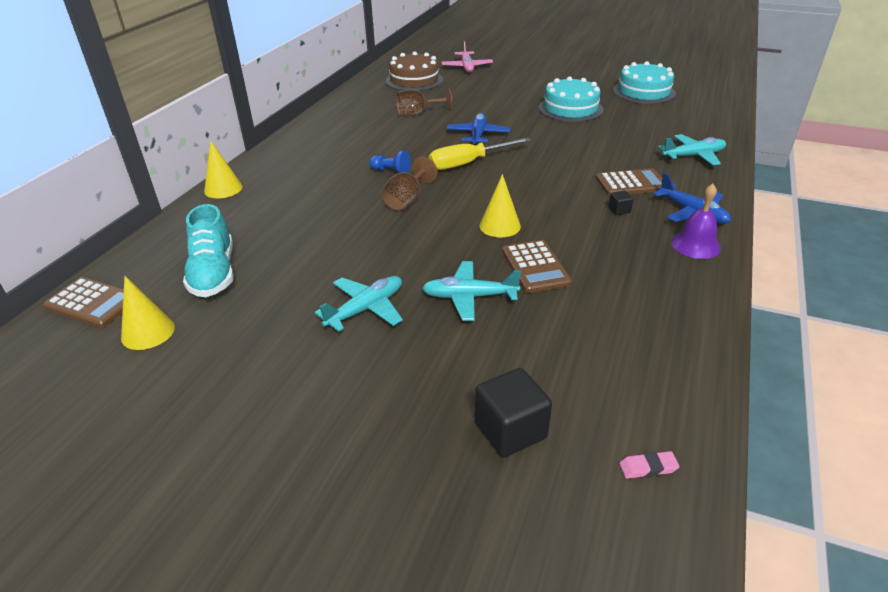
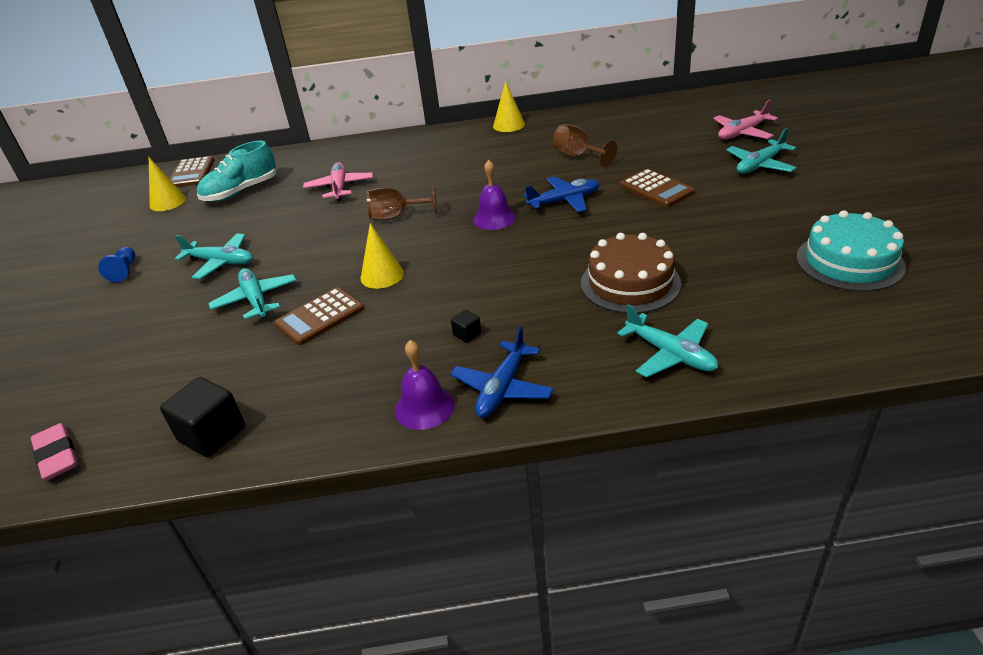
camera: 65 degrees right, 0 degrees up
yellow cone [204,140,243,198] -> yellow cone moved to [493,81,525,132]
blue pawn [369,151,411,173] -> blue pawn moved to [98,247,135,282]
brown cake [386,51,443,91] -> brown cake moved to [581,233,681,313]
yellow screwdriver [429,137,531,170] -> purple bell [473,160,516,230]
black cube [475,368,552,457] -> black cube moved to [160,377,245,457]
turquoise cake [539,76,603,122] -> none
brown calculator [596,168,662,196] -> brown calculator moved to [620,169,695,207]
pink eraser [619,451,680,479] -> pink eraser [31,423,78,480], size x1.72
none -> pink plane [303,162,373,201]
none -> turquoise plane [726,128,797,174]

